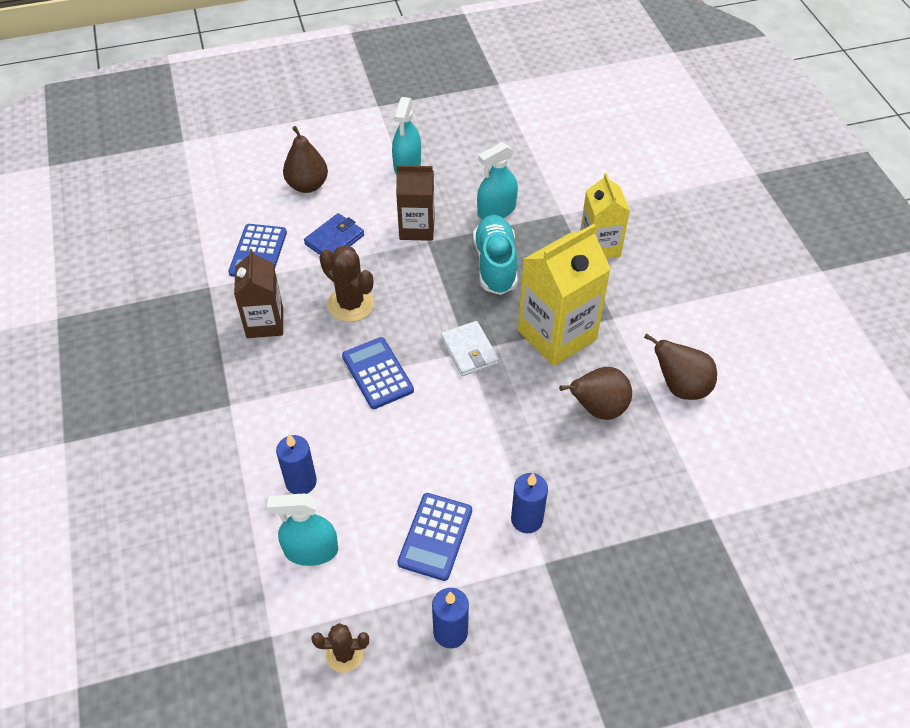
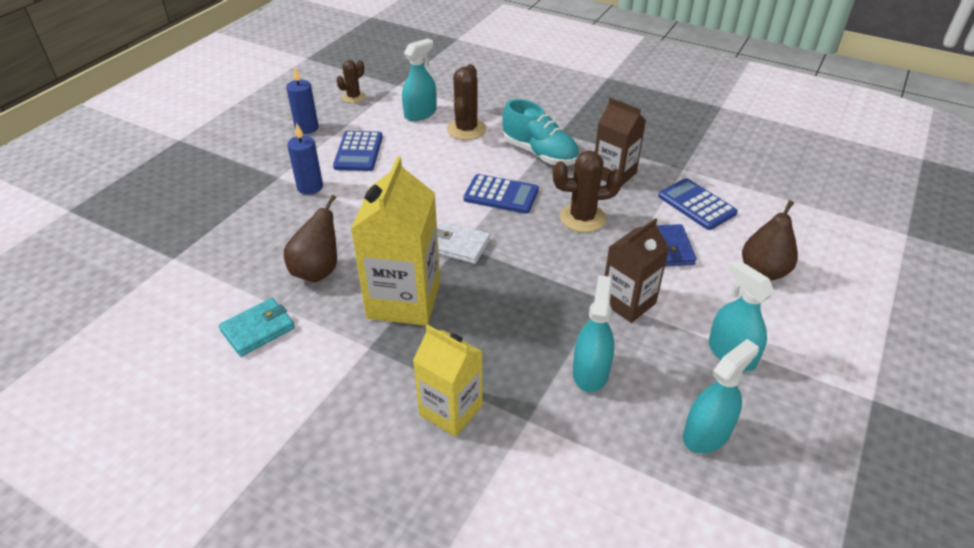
camera: 135 degrees right, 10 degrees down
blue candle [276,434,317,494] -> brown cactus [447,64,486,140]
blue calculator [397,493,472,581] -> blue calculator turned 150 degrees counterclockwise [333,131,383,171]
turquoise shoe [473,215,518,295] -> turquoise shoe moved to [503,99,579,165]
brown pear [644,333,717,400] -> turquoise wallet [219,298,295,357]
none -> turquoise spray bottle [683,339,759,454]

